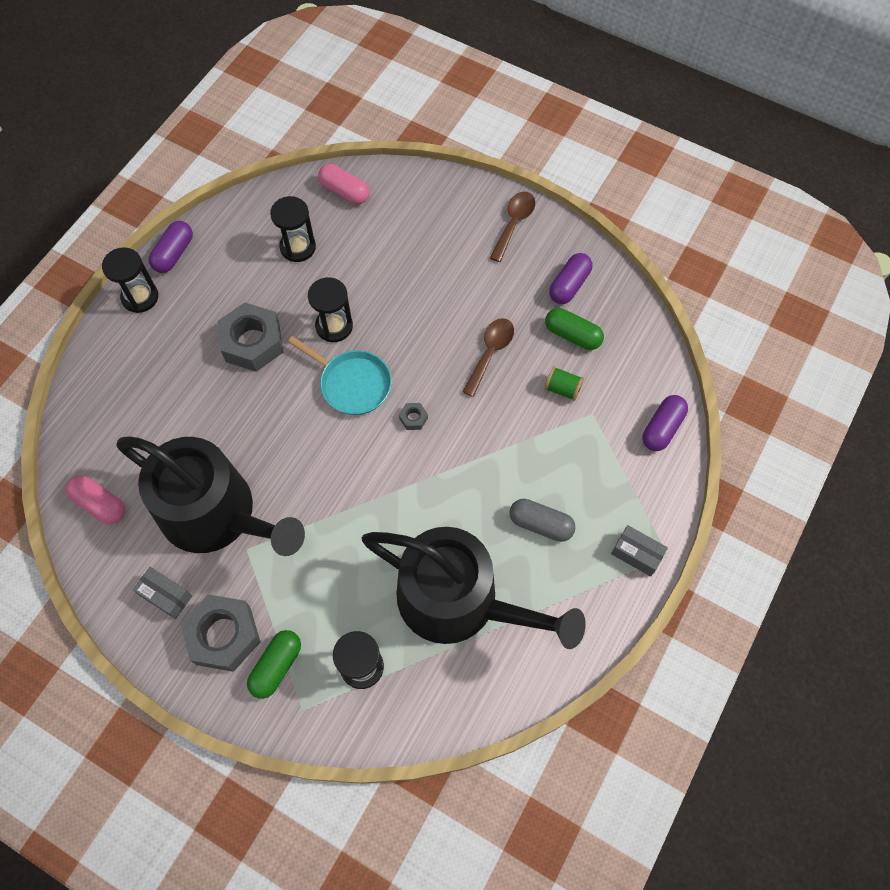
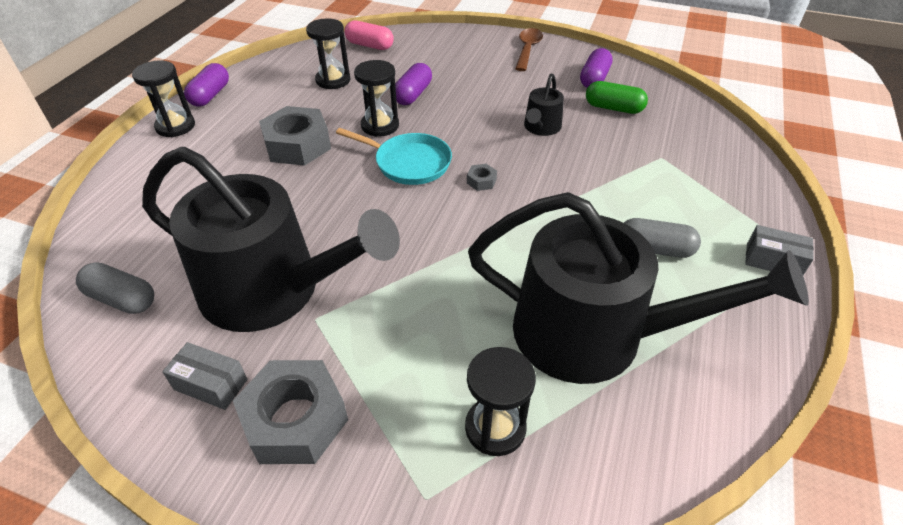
camera: 10 degrees left, 20 degrees down
pink capsule [66,475,125,524] -> grey capsule [76,263,154,314]
green capsule [247,630,301,699] -> none
brown spoon [462,318,514,397] -> black watering can [524,74,564,136]
green spool [544,366,584,401] -> none
purple capsule [642,395,688,451] -> purple capsule moved to [395,63,432,105]

